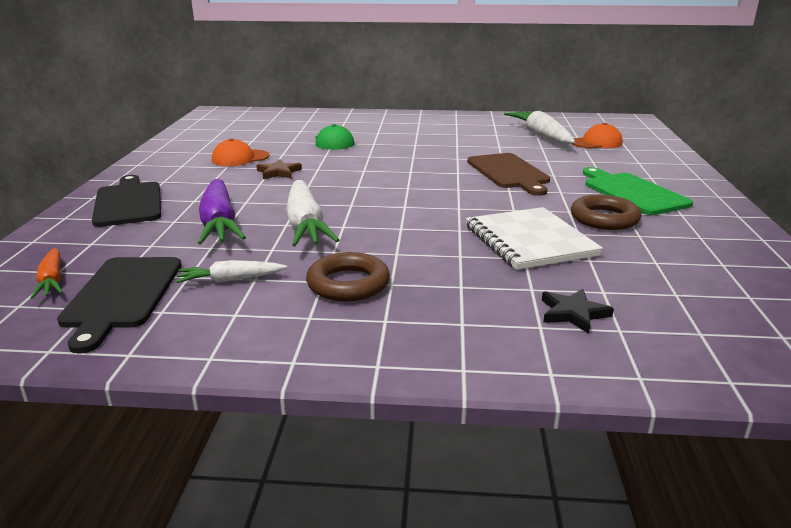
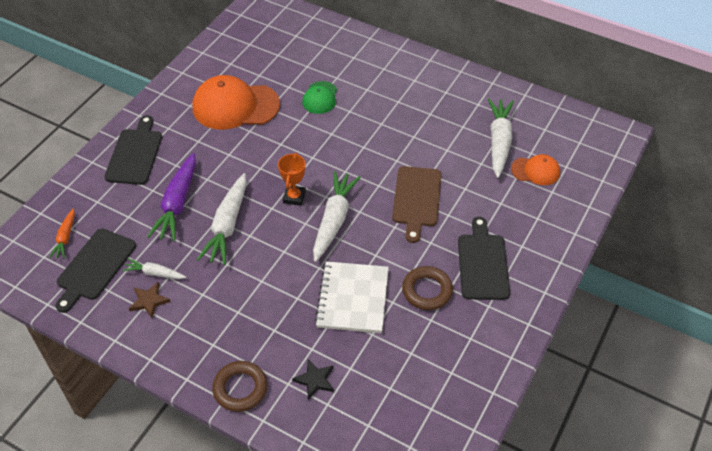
camera: 25 degrees right, 25 degrees up
orange cap [212,138,270,166] -> orange cap [193,75,280,130], size x1.90
brown star [256,159,302,179] -> brown star moved to [129,282,170,318]
brown ring [306,252,390,302] -> brown ring moved to [212,361,268,412]
green cutting board [583,167,693,215] -> black cutting board [458,217,510,300]
none -> orange trophy [278,152,306,206]
none -> white carrot [313,171,361,262]

